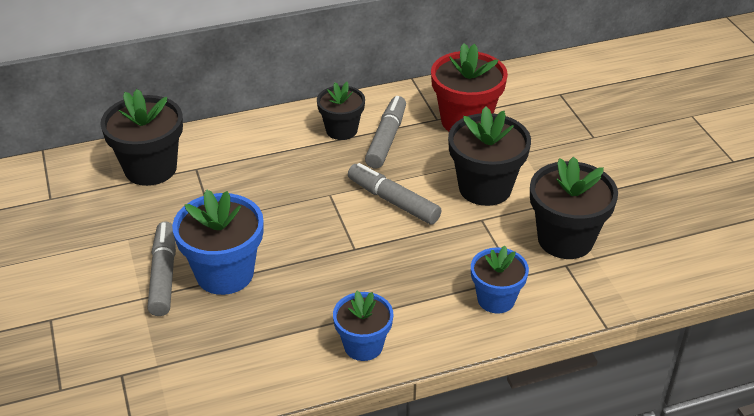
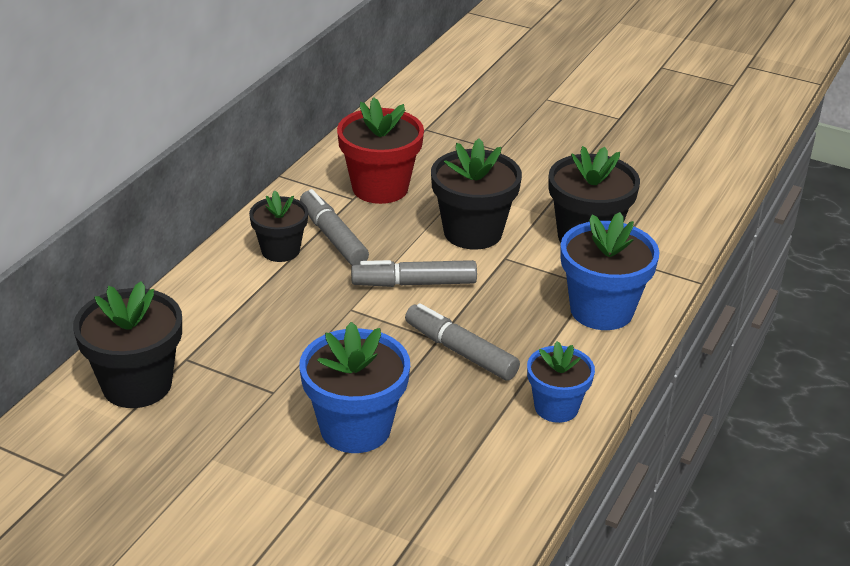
camera: 45 degrees left, 5 degrees down
grey marker [147,221,176,316] -> grey marker moved to [405,303,520,381]
blue flower pot [471,246,529,314] -> blue flower pot [561,212,660,330], size x1.57

